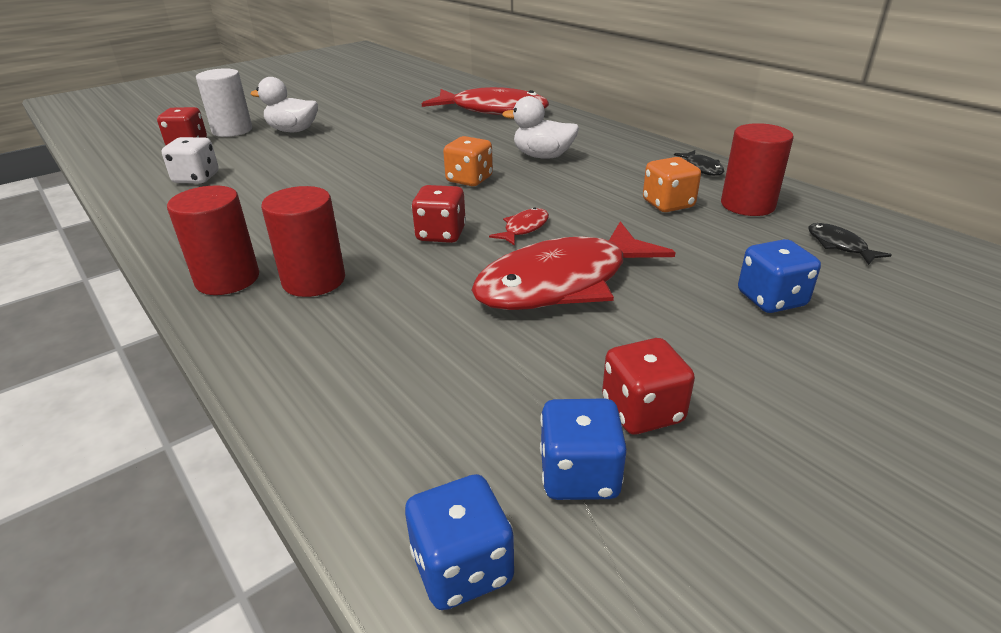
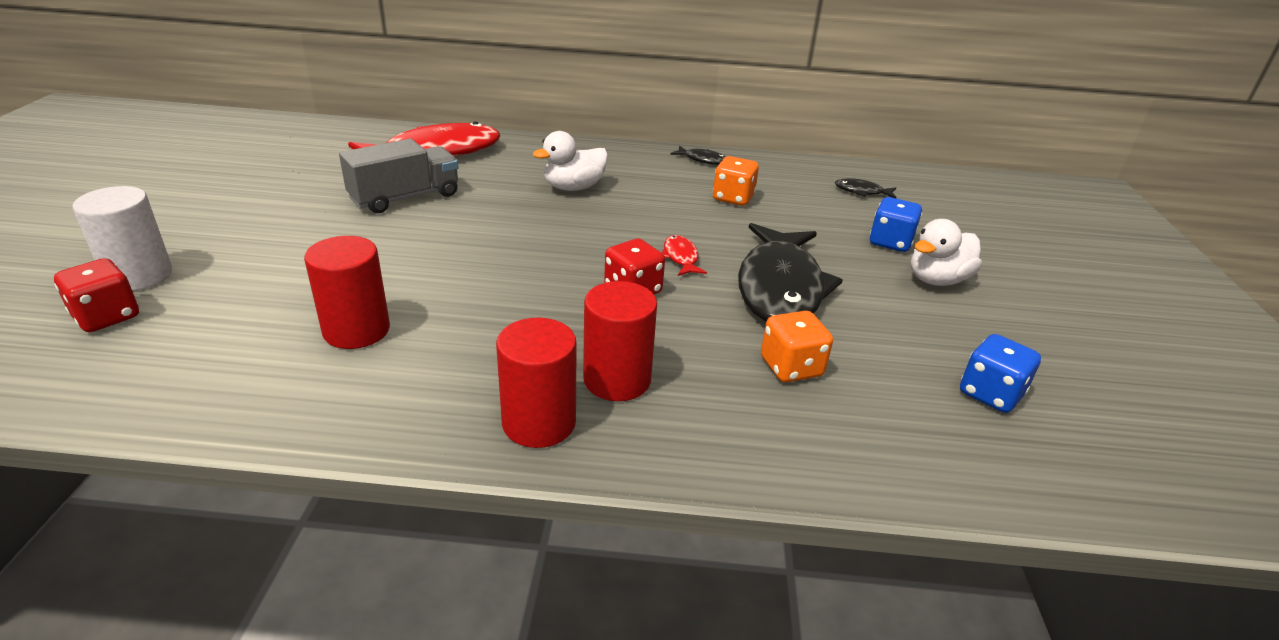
camera: 50 degrees left, 0 degrees up
white dice [162,137,219,183] -> none
white duck [251,77,318,132] -> white duck moved to [911,219,982,286]
blue dice [405,474,514,610] -> none
orange dice [443,136,493,186] -> orange dice moved to [761,311,833,382]
red fish [471,221,676,310] -> black fish [738,223,843,322]
red dice [602,338,695,434] -> none
red cylinder [721,123,794,216] -> red cylinder moved to [304,236,390,349]
none -> grey truck [339,139,459,213]

